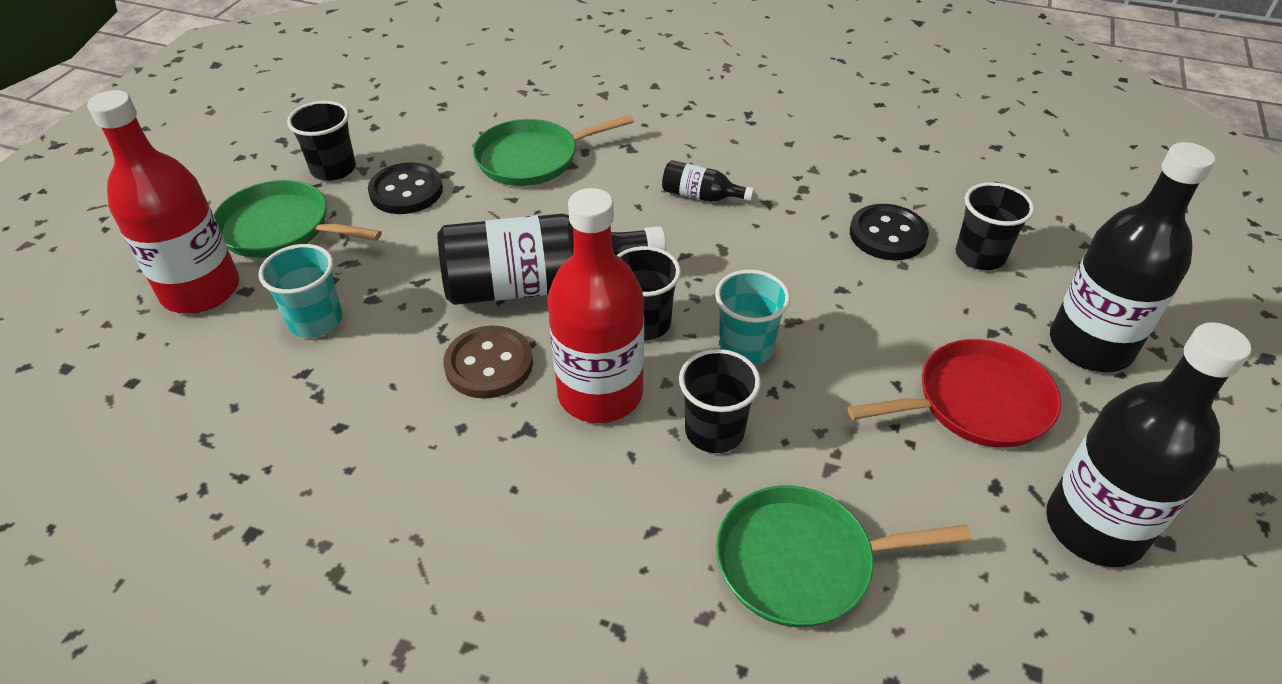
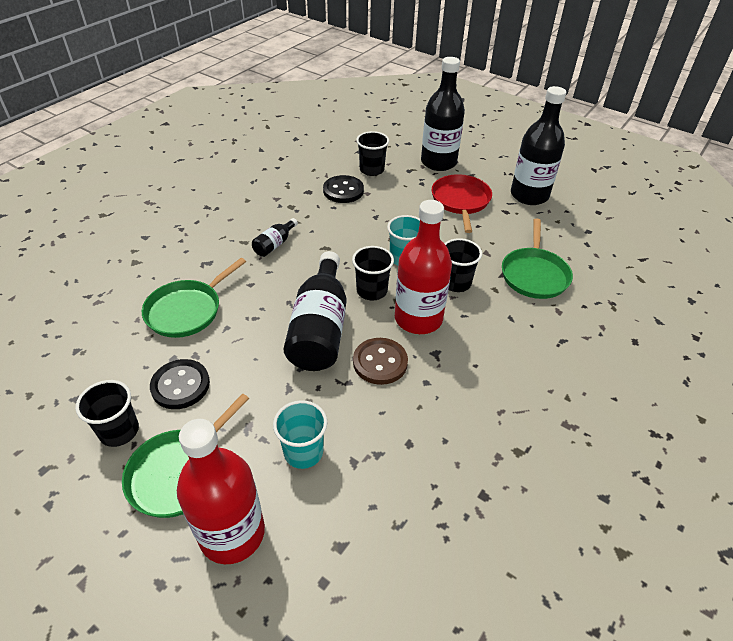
camera: 75 degrees left, 0 degrees up
green pan [473,115,634,186] -> green pan turned 45 degrees clockwise [142,258,246,338]

